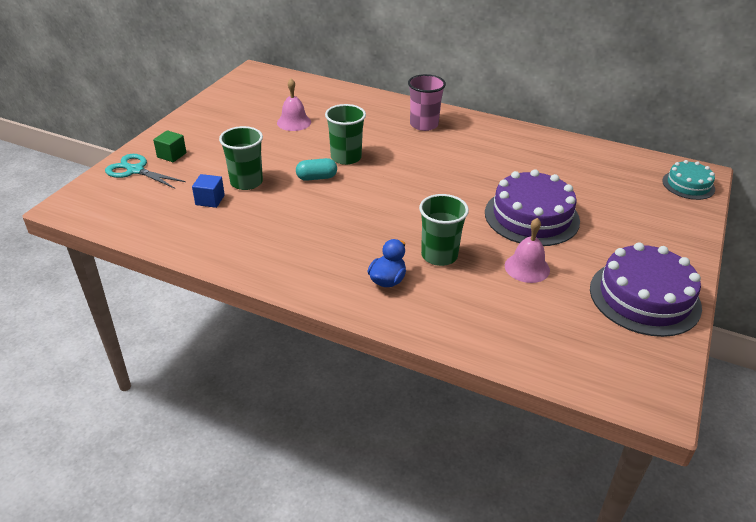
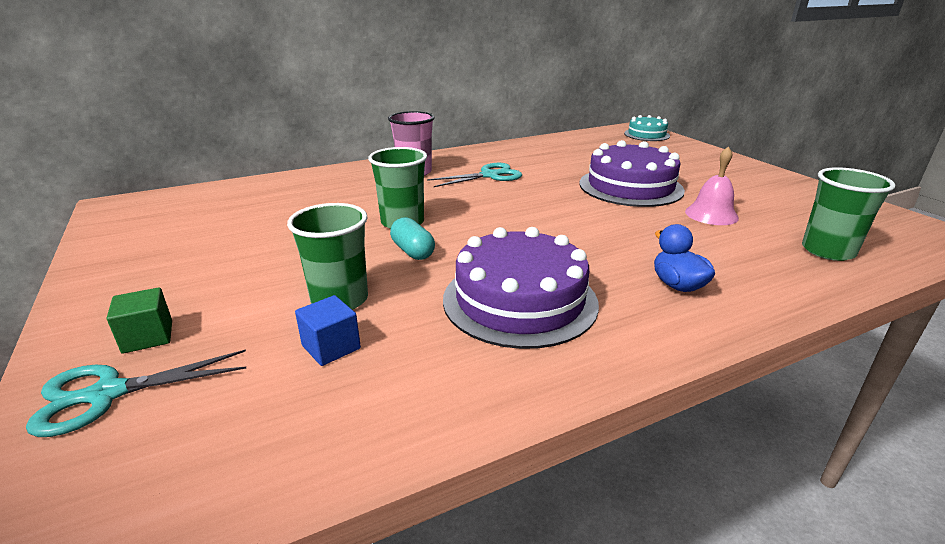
camera: 50 degrees left, 10 degrees down
pink bell [277,78,311,131] -> none
turquoise capsule [296,158,337,181] -> turquoise capsule turned 60 degrees counterclockwise [390,217,435,260]
green cup [419,194,469,266] -> green cup moved to [802,167,895,261]
purple cake [590,242,702,337] -> purple cake moved to [443,227,599,349]
none -> turquoise scissors [427,163,522,187]

